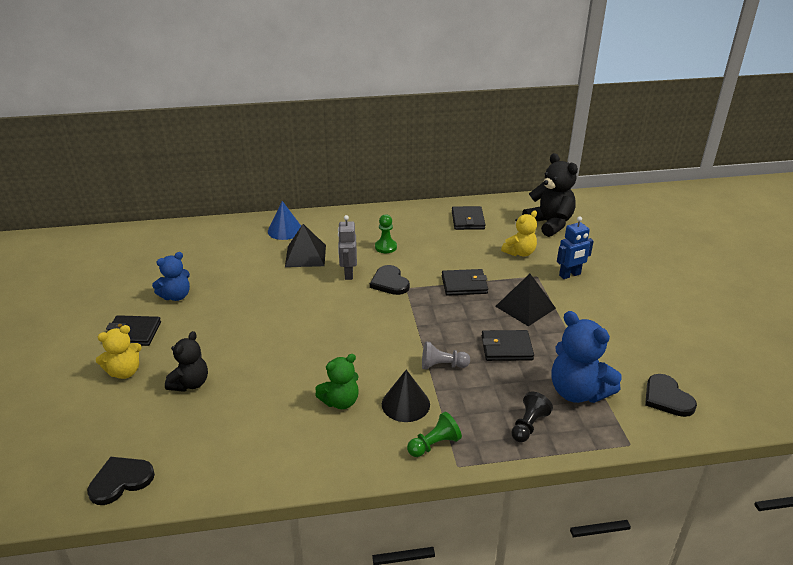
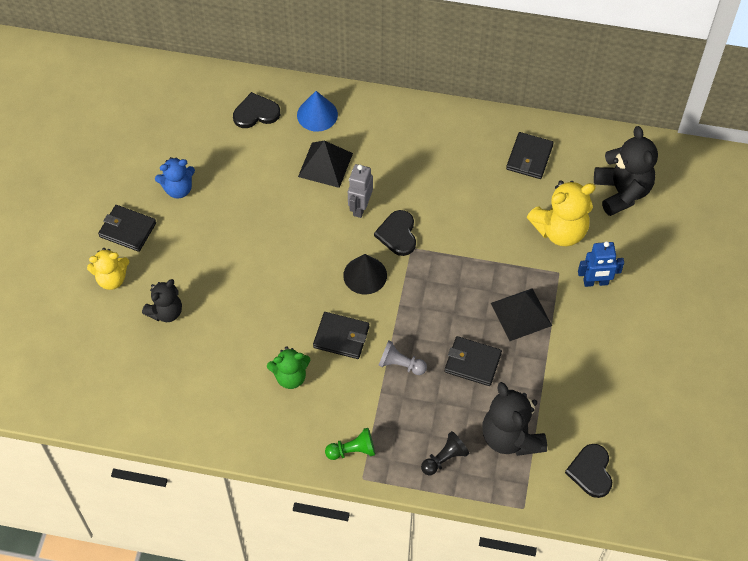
camera: 20 degrees right, 25 degrees up
black heart [87,457,155,505] -> black heart moved to [233,92,280,128]
green pawn [375,214,397,253] -> none
black cone [382,370,430,422] -> black cone moved to [343,254,387,295]
black wallet [442,269,488,296] -> black wallet moved to [313,312,369,359]
yellow teddy bear [501,211,537,256] -> yellow teddy bear [527,180,596,246], size x1.58
blue teddy bear [551,311,622,403] -> black teddy bear [482,382,547,456]

